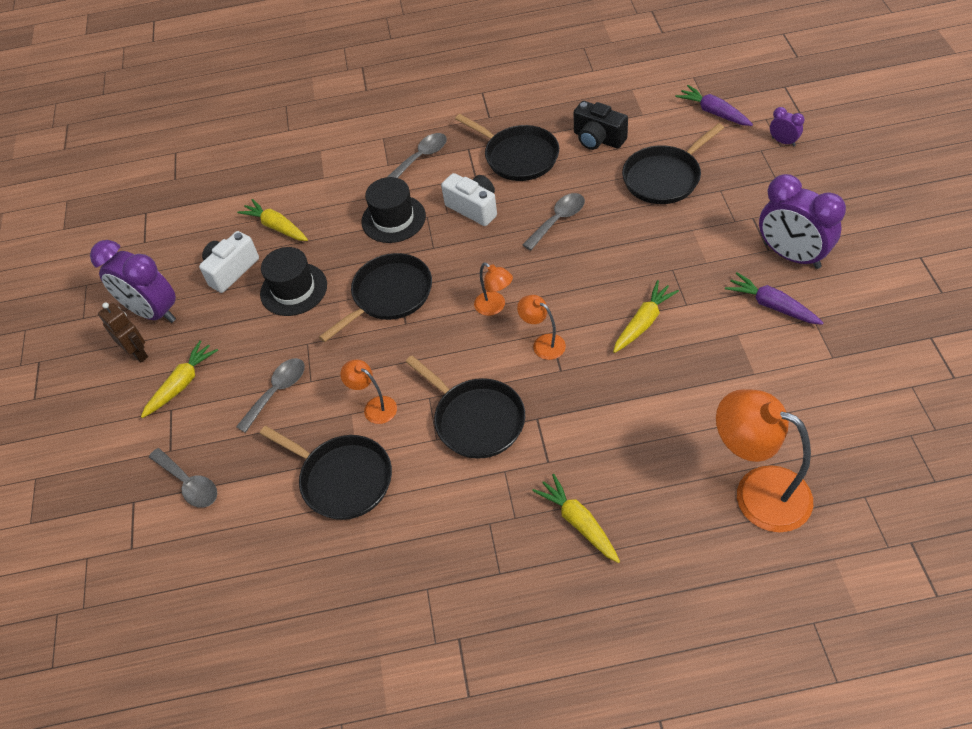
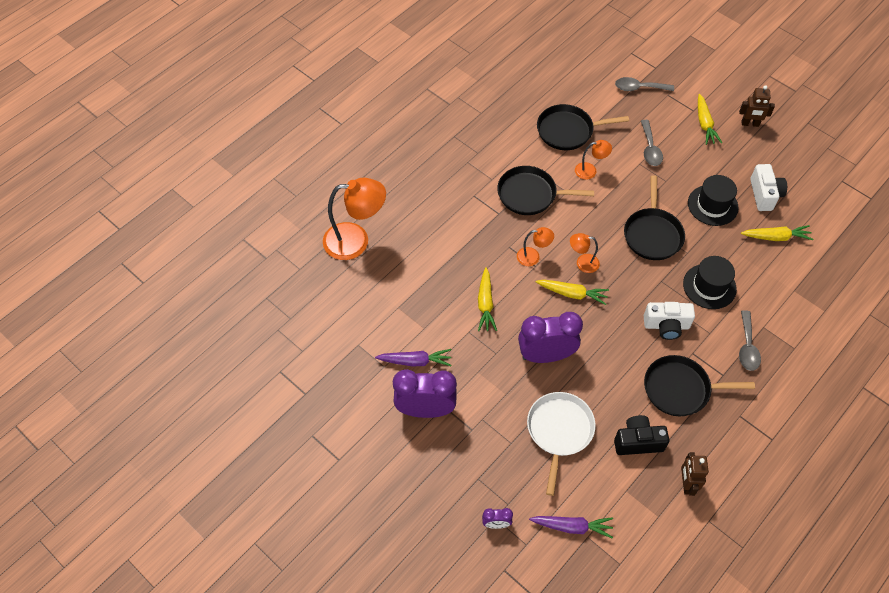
camera: 135 degrees right, 5 degrees up
purple clock [90,240,176,323] -> purple clock moved to [518,312,583,363]
grey spoon [523,193,585,250] -> none
yellow carrot [532,474,620,563] -> yellow carrot moved to [536,280,609,305]
black pan [622,123,724,204] -> white pan [527,392,596,496]
none -> brown robot [681,452,709,496]

